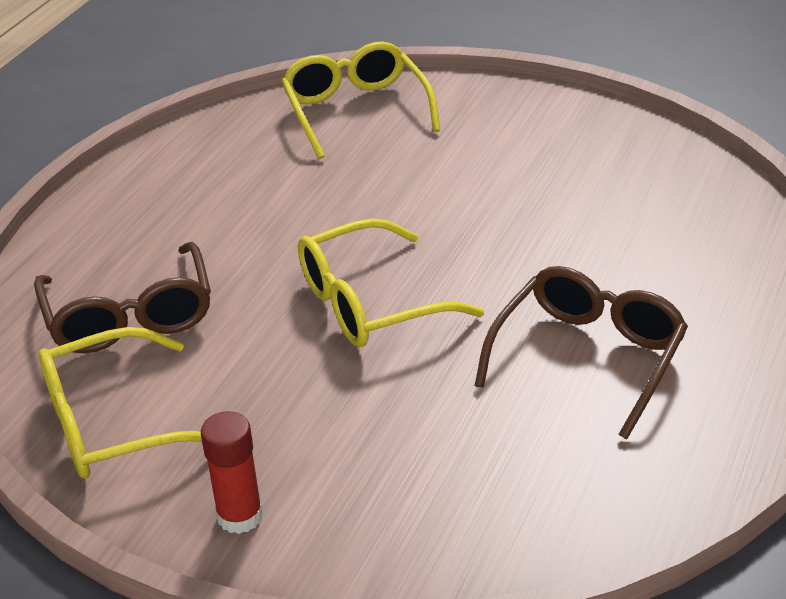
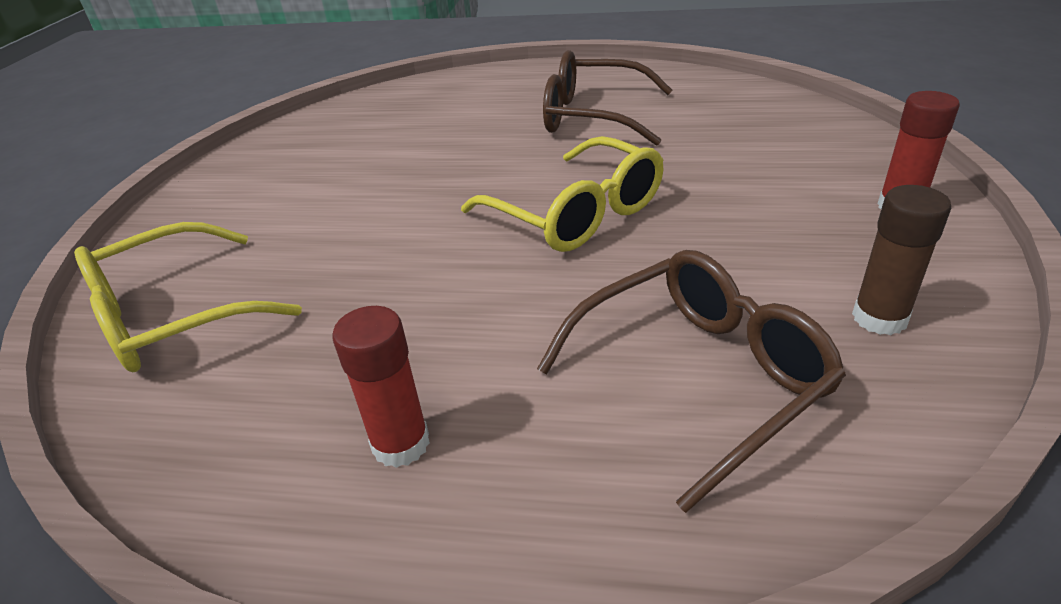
camera: 105 degrees left, 0 degrees up
yellow glasses [38,327,202,479] -> brown glue stick [852,185,951,335]
none -> red glue stick [332,306,430,468]

